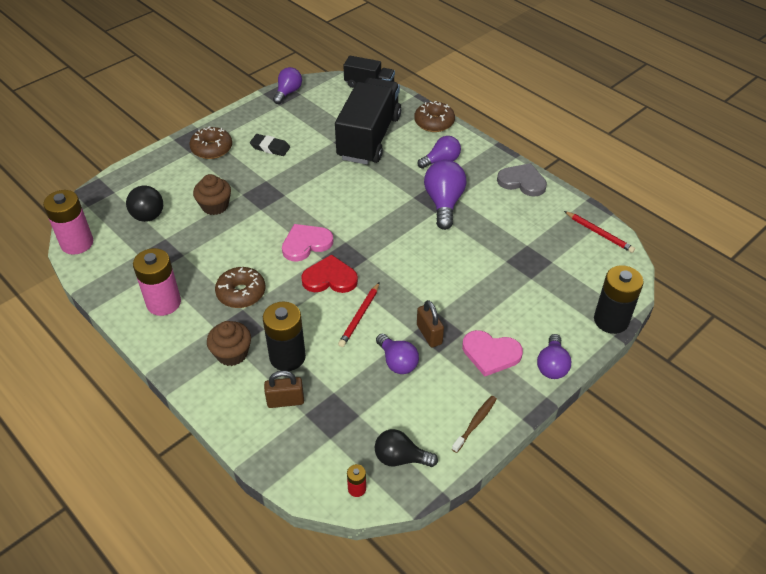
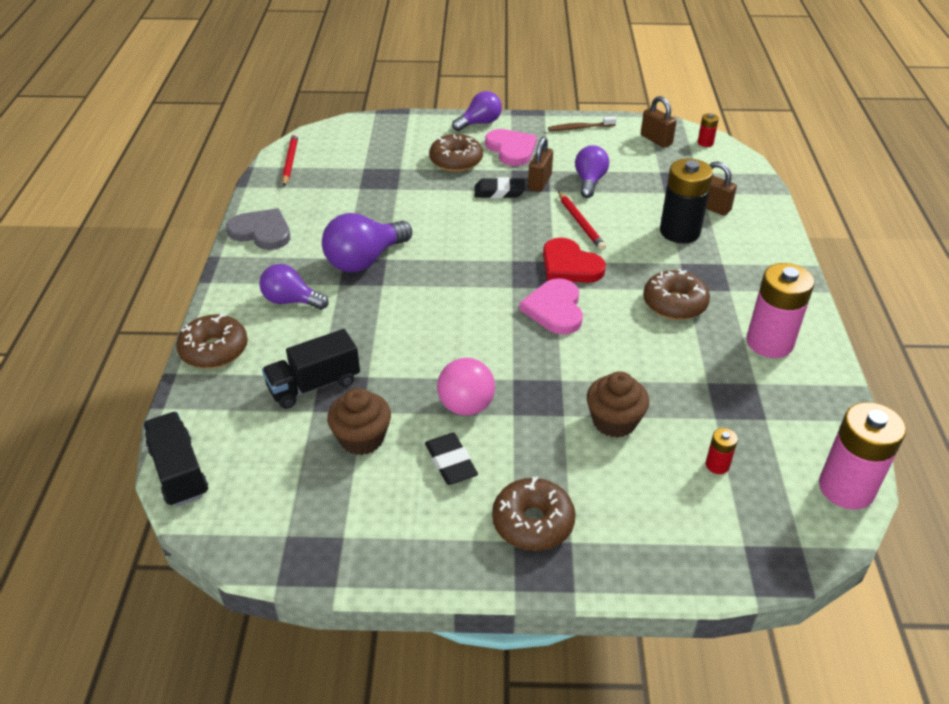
camera: 135 degrees left, 5 degrees down
black ball [126,186,163,222] -> red battery [706,428,738,474]
brown cupcake [207,321,251,366] -> brown cupcake moved to [327,388,391,455]
purple light bulb [273,67,302,104] -> none
pink heart [282,224,333,261] -> pink heart turned 75 degrees clockwise [519,278,583,335]
black truck [335,78,401,165] -> black truck [262,329,360,409], size x0.52
red pencil [338,282,380,347] -> red pencil turned 90 degrees clockwise [558,192,606,251]
black light bulb [375,429,438,467] -> brown padlock [641,96,677,148]
grey heart [497,163,547,196] -> grey heart turned 135 degrees clockwise [226,208,290,250]
black battery [594,265,644,334] -> none
none -> brown donut [429,134,483,172]
none -> pink ball [437,358,495,416]
none -> black eraser [474,177,525,199]

